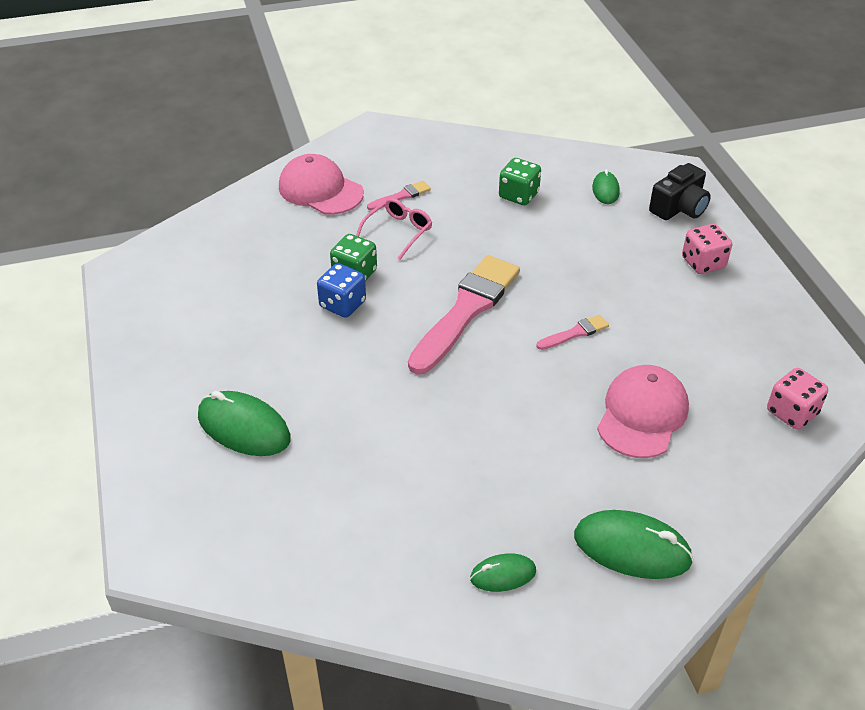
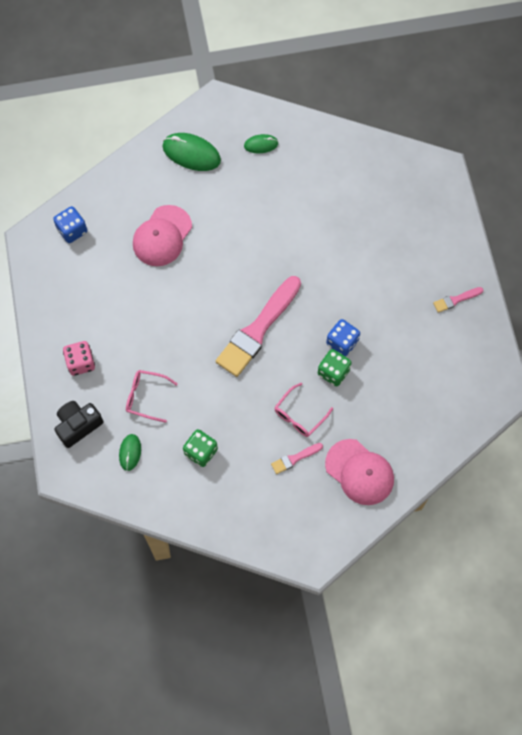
camera: 175 degrees left, 25 degrees up
green mouse [198,391,291,456] -> none
pink brush [536,314,609,350] -> pink brush moved to [433,287,484,313]
pink dice [767,368,828,429] -> blue dice [53,206,87,243]
none -> pink glasses [126,370,177,423]

